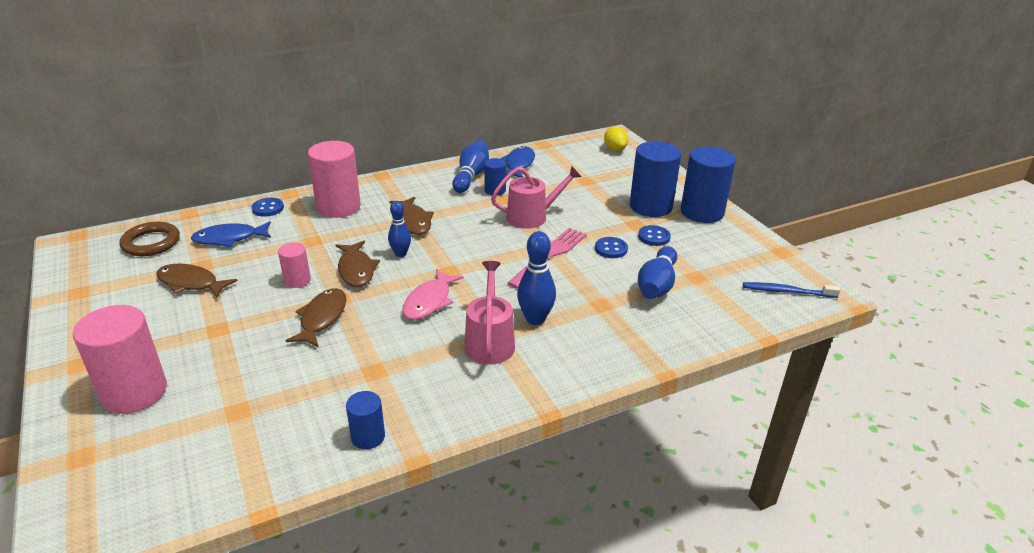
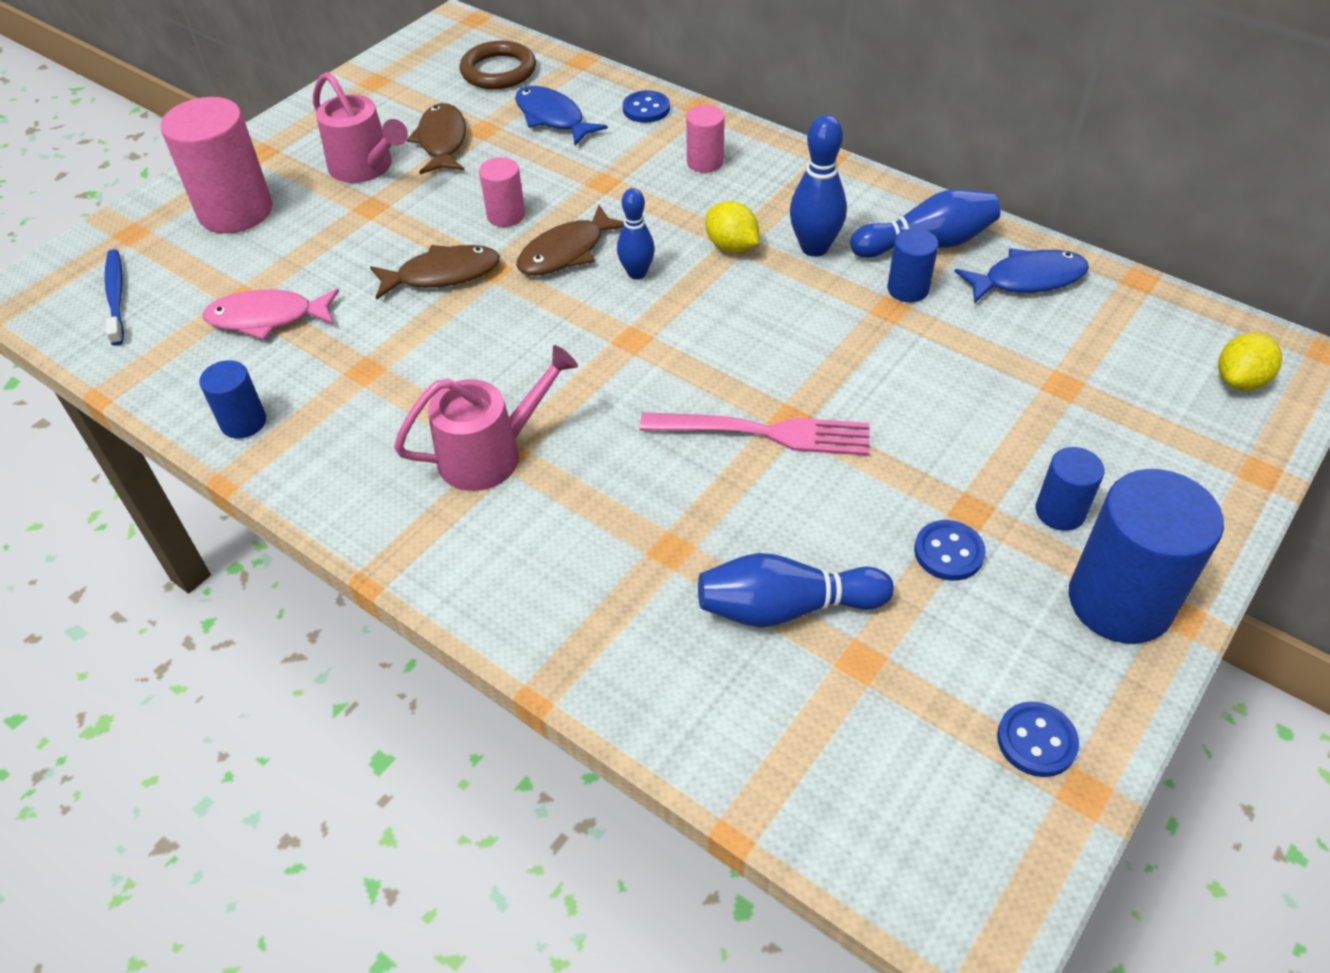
camera: 65 degrees right, 15 degrees up
pink cylinder [308,141,361,218] -> pink cylinder [686,105,725,173], size x0.51
brown fish [389,197,434,235] -> yellow lemon [706,201,759,253]
pink fish [402,269,463,320] -> pink fish moved to [203,289,339,340]
pink watering can [491,166,581,229] -> pink watering can moved to [313,72,408,183]
blue bowling pin [517,231,556,325] -> blue bowling pin moved to [790,115,847,257]
blue button [595,237,628,258] -> blue button moved to [997,701,1079,777]
blue cylinder [630,141,681,217] -> blue cylinder [1035,447,1104,531], size x0.51
blue toothbrush [743,282,841,298] -> blue toothbrush moved to [104,249,124,346]

